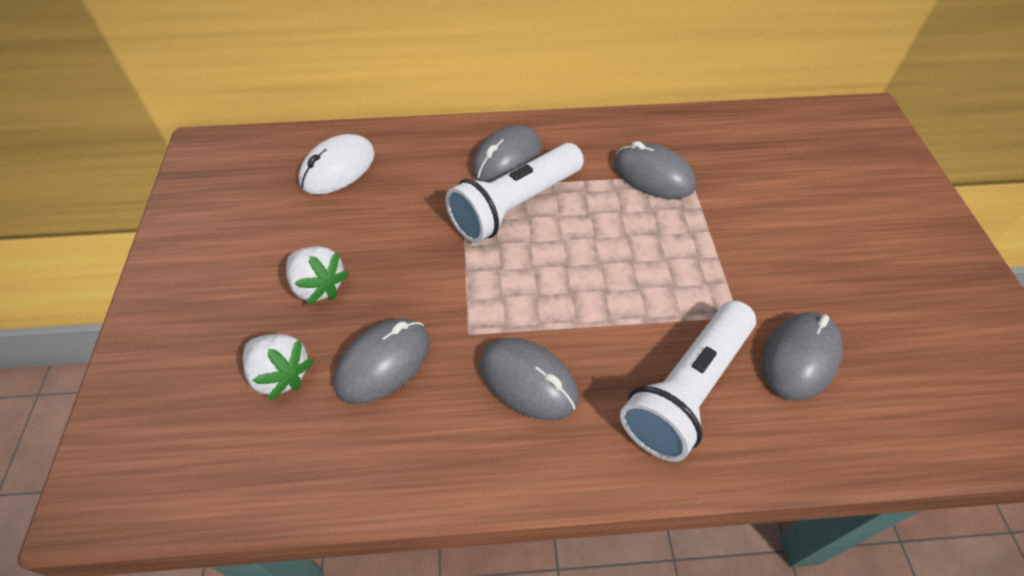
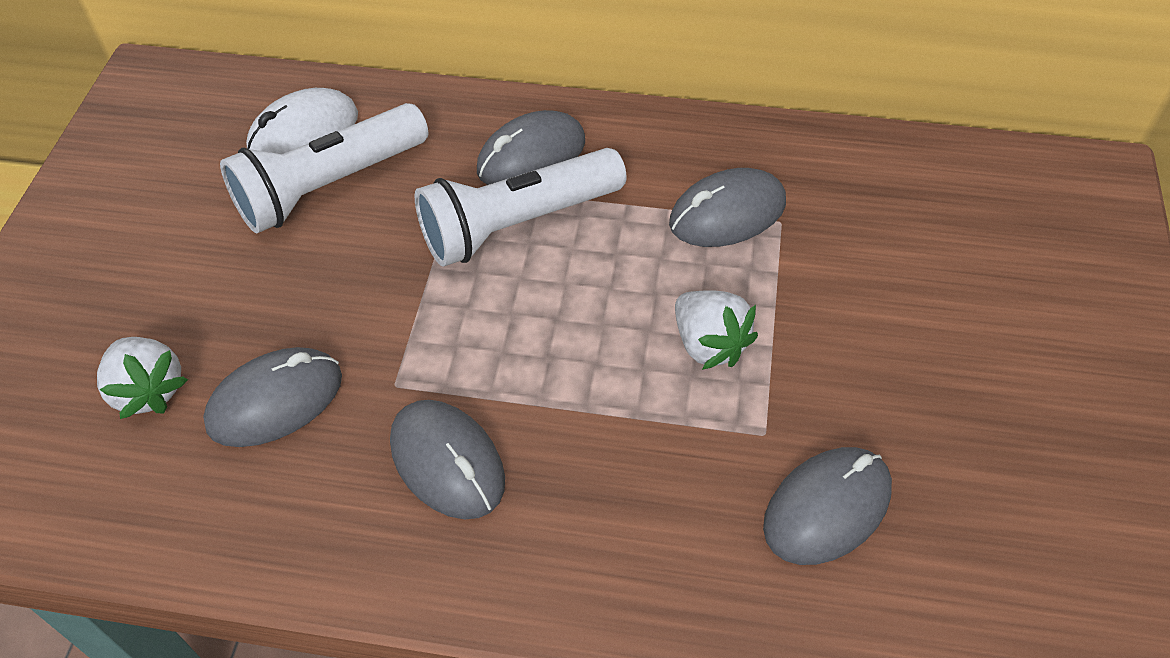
camera: 15 degrees right, 0 degrees up
white strawberry [286,246,349,305] -> white strawberry moved to [675,290,758,370]
grey mouse [614,141,696,199] -> grey mouse turned 75 degrees counterclockwise [669,168,786,247]
white flashlight [620,301,756,462] -> white flashlight moved to [220,103,428,234]

